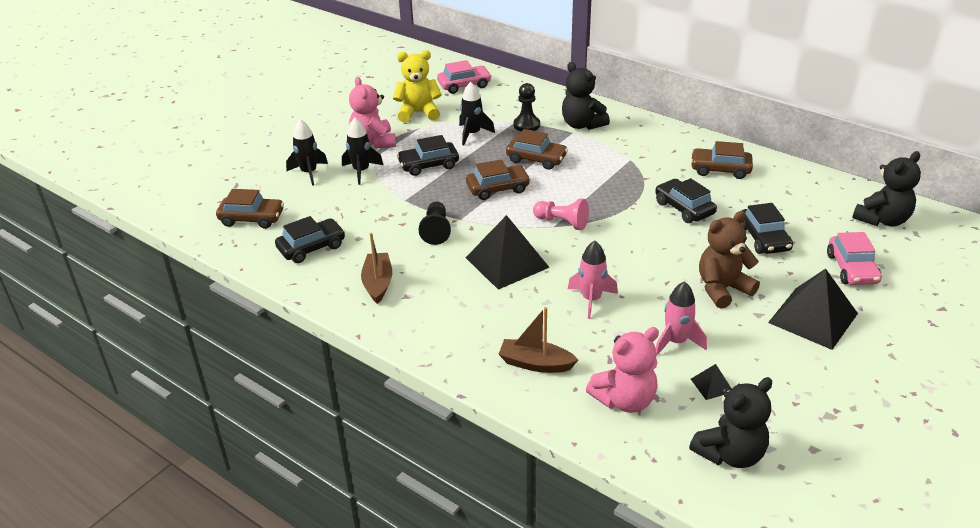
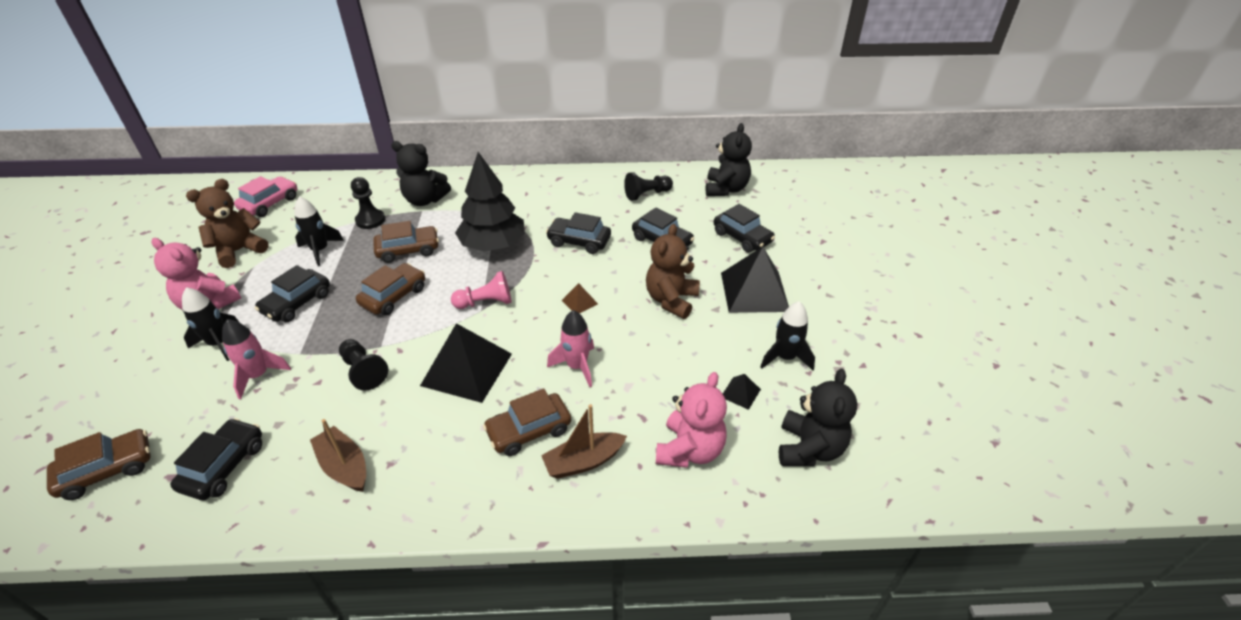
camera: 40 degrees left, 5 degrees up
black rocket [286,119,328,186] -> black rocket moved to [760,301,815,370]
yellow teddy bear [393,50,442,123] -> brown teddy bear [186,179,269,268]
pink rocket [656,281,707,356] -> pink rocket moved to [222,319,291,399]
brown car [691,141,753,179] -> brown car moved to [483,388,571,456]
pink car [827,232,882,285] -> black car [714,204,775,253]
none -> black tree [455,152,525,252]
none -> brown pyramid [561,283,598,313]
none -> black pawn [624,172,673,201]

